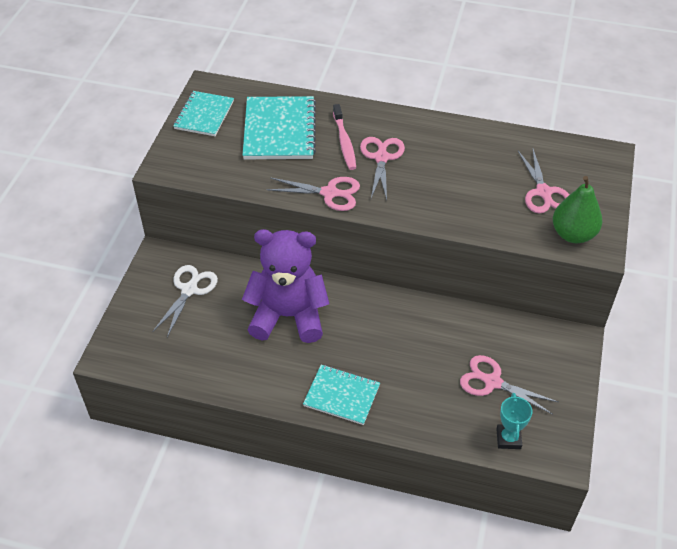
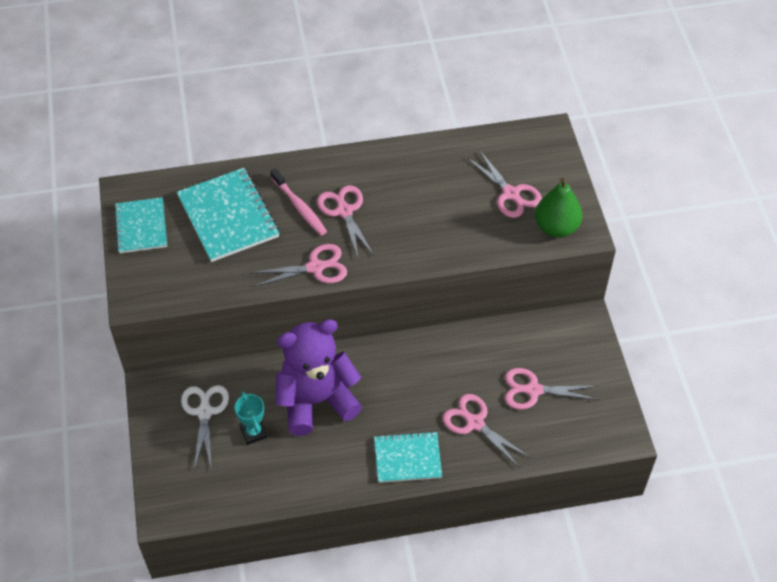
camera: 25 degrees left, 5 degrees up
turquoise trophy [497,393,532,449] -> turquoise trophy moved to [235,391,268,445]
none -> pink scissors [442,394,531,468]

